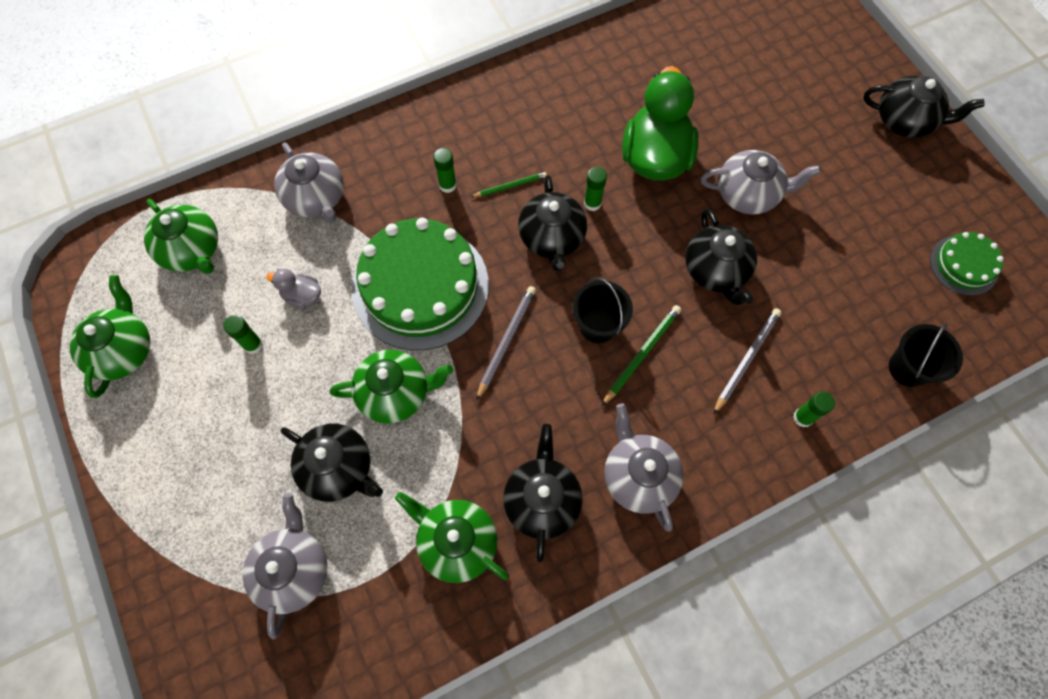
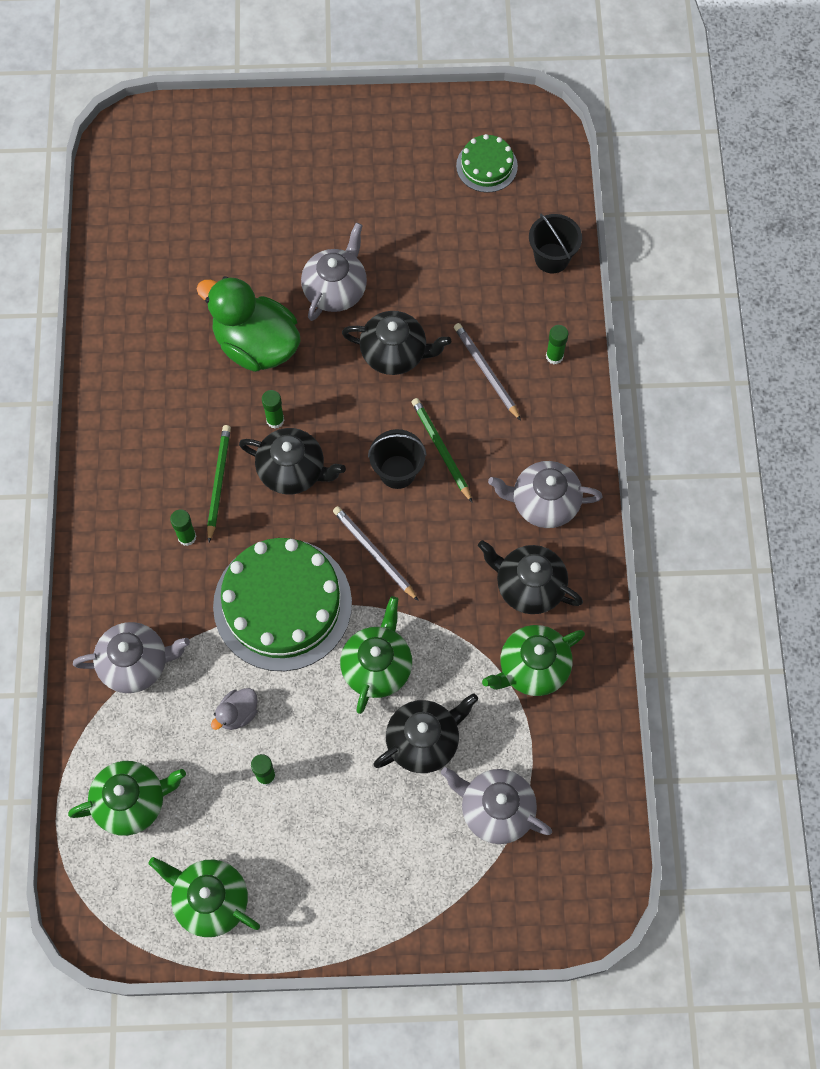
camera: 65 degrees left, 0 degrees up
green pencil [471,172,547,197] -> green pencil [207,425,231,542], size x1.52
black teapot [863,76,984,138] -> none

